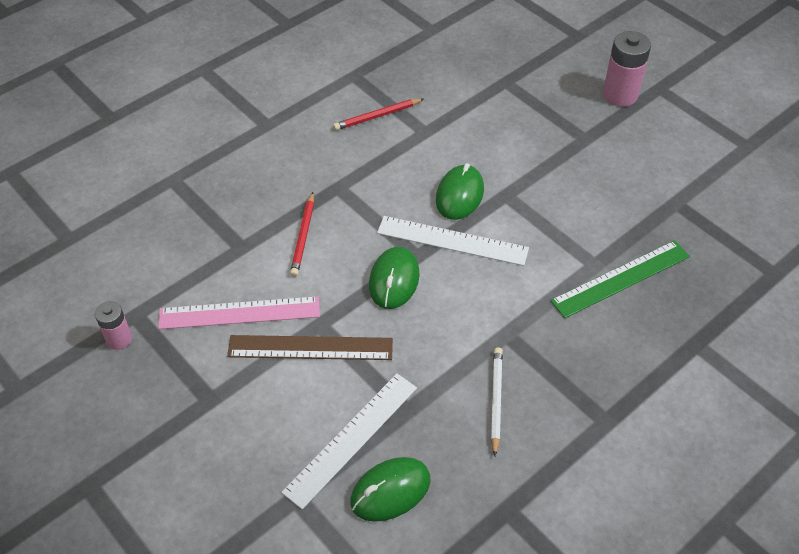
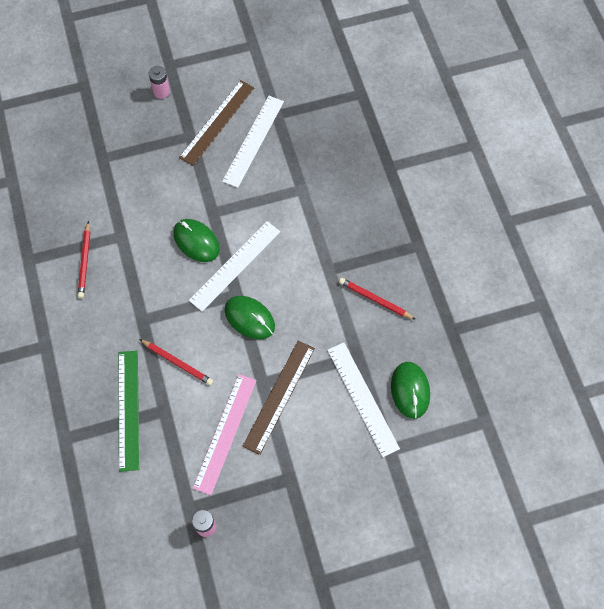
camera: 65 degrees left, 15 degrees up
white pencil [491,347,503,456] -> red pencil [339,278,416,320]
green ruler [550,240,690,318] -> green ruler moved to [119,351,139,472]
pink battery [603,31,651,107] -> pink battery [149,66,170,99], size x0.60
none -> brown ruler [179,80,254,166]
none -> white ruler [222,96,284,188]

